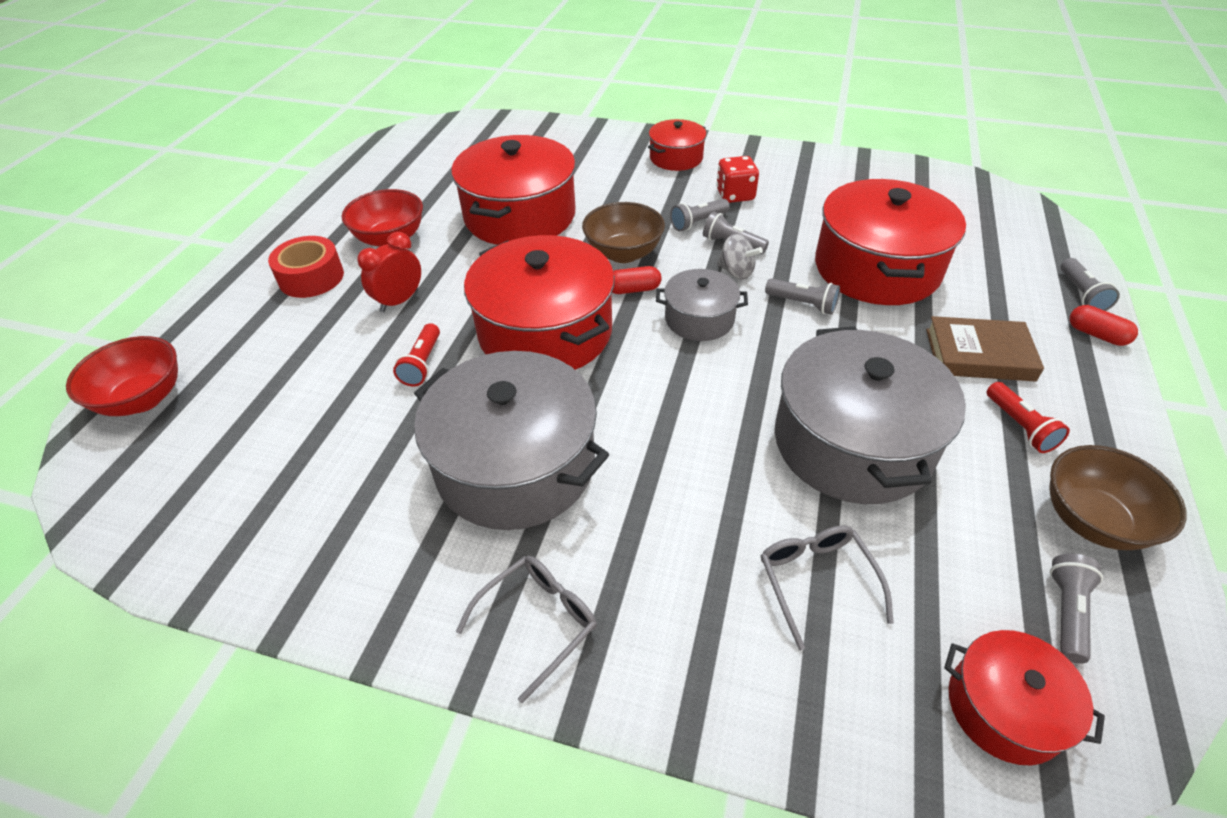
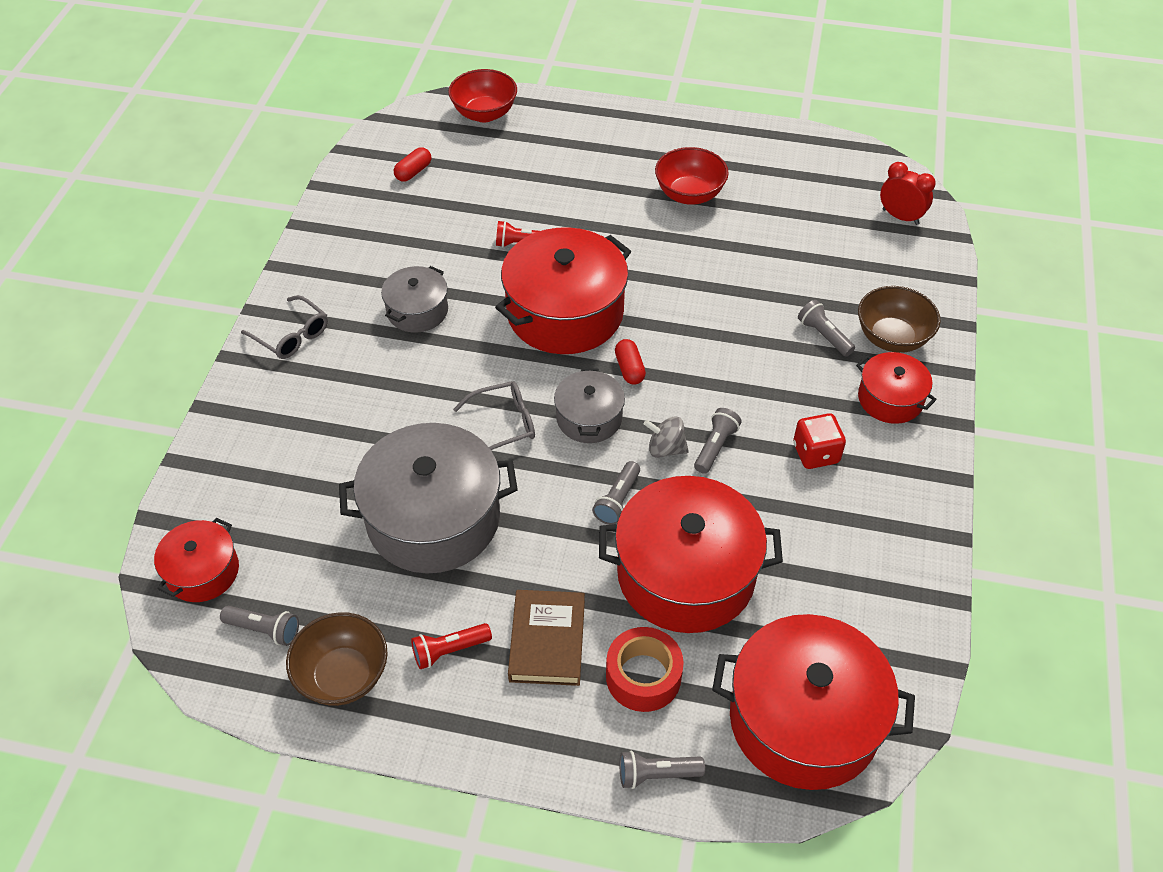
camera: 85 degrees right, 5 degrees up
red tape [268,236,344,298] -> red tape moved to [606,627,684,712]
red clock [357,232,421,312] -> red clock moved to [880,162,936,225]
grey pot [414,351,609,530] -> grey pot [381,266,448,333], size x0.53
red pot [451,135,576,245] -> red pot moved to [712,614,915,790]
brown bowl [582,202,665,263] -> brown bowl moved to [858,286,940,353]
grey flashlight [670,199,730,231] -> grey flashlight moved to [798,300,855,357]
grey spinning top [717,234,763,280] -> grey spinning top turned 75 degrees clockwise [644,416,689,458]
grey glasses [761,525,894,650] -> grey glasses moved to [453,381,535,450]
red capsule [1070,305,1138,346] -> red capsule moved to [394,147,431,182]

